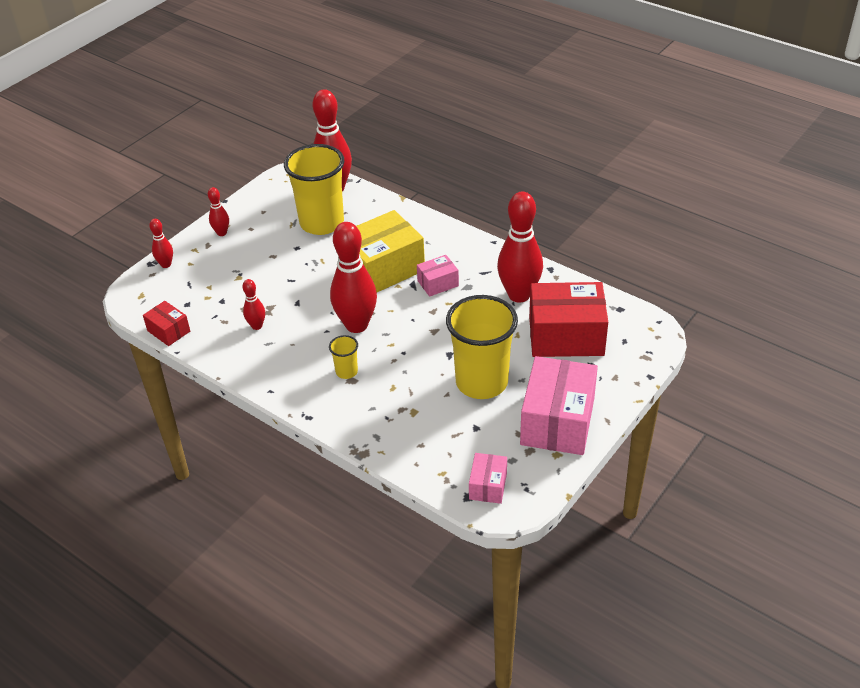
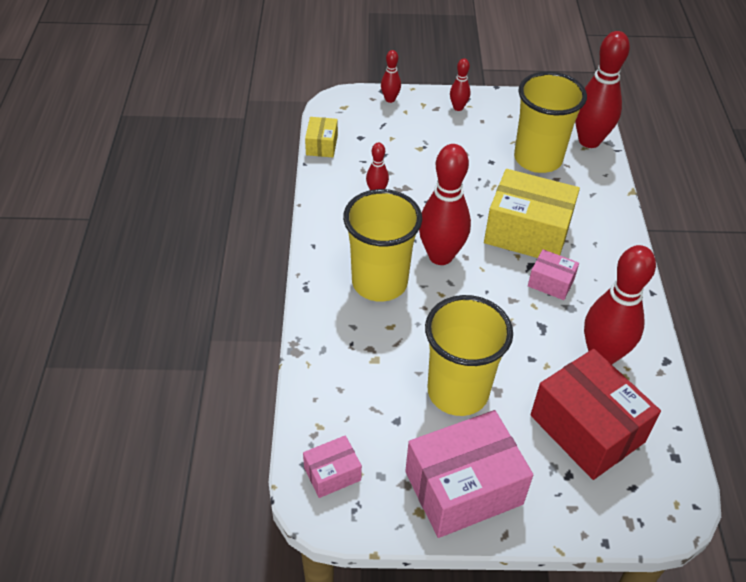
camera: 50 degrees right, 5 degrees up
red box [143,301,190,346] -> yellow box [305,117,338,157]
yellow cup [329,335,358,379] -> yellow cup [343,189,422,302], size x2.31

